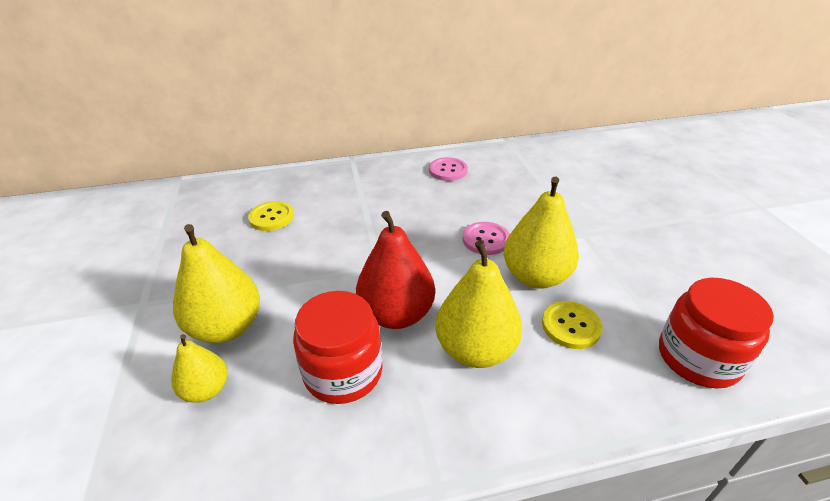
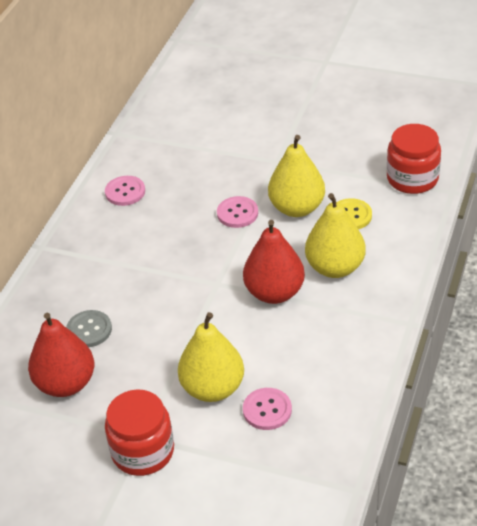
camera: 55 degrees left, 5 degrees up
yellow pear [171,334,228,403] -> pink button [243,388,292,430]
yellow button [248,201,294,231] -> grey button [66,310,112,347]
red jar [293,291,383,404] -> red jar moved to [105,389,174,476]
none -> red pear [28,313,94,397]

